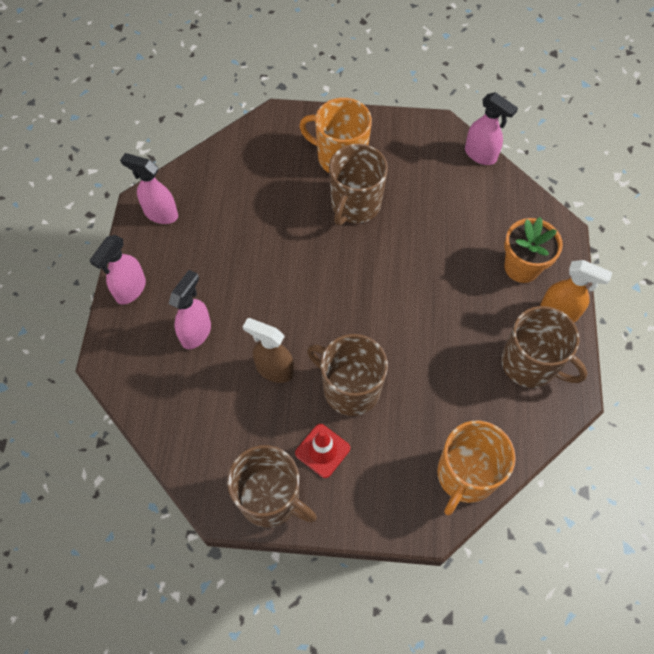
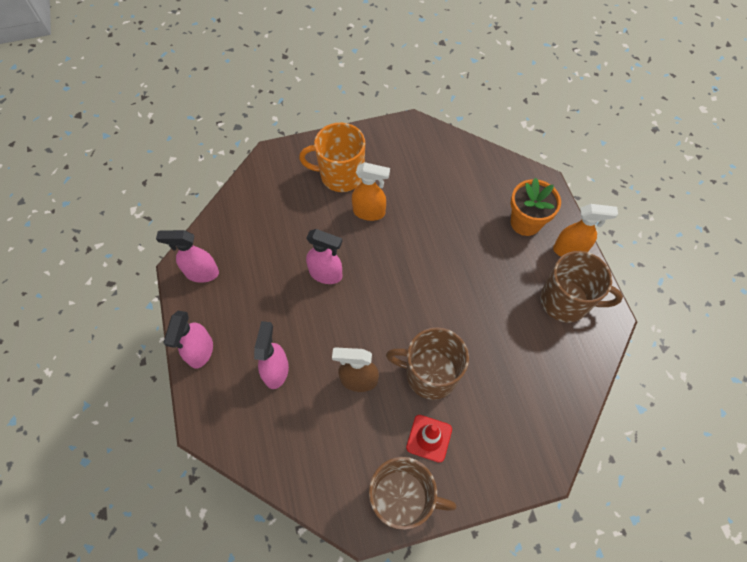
camera: 20 degrees left, 0 degrees up
brown mug [329,144,388,226] -> orange spray bottle [352,162,390,221]
orange mug [437,421,516,515] -> none
pink spray bottle [465,92,518,165] -> pink spray bottle moved to [306,229,343,284]

